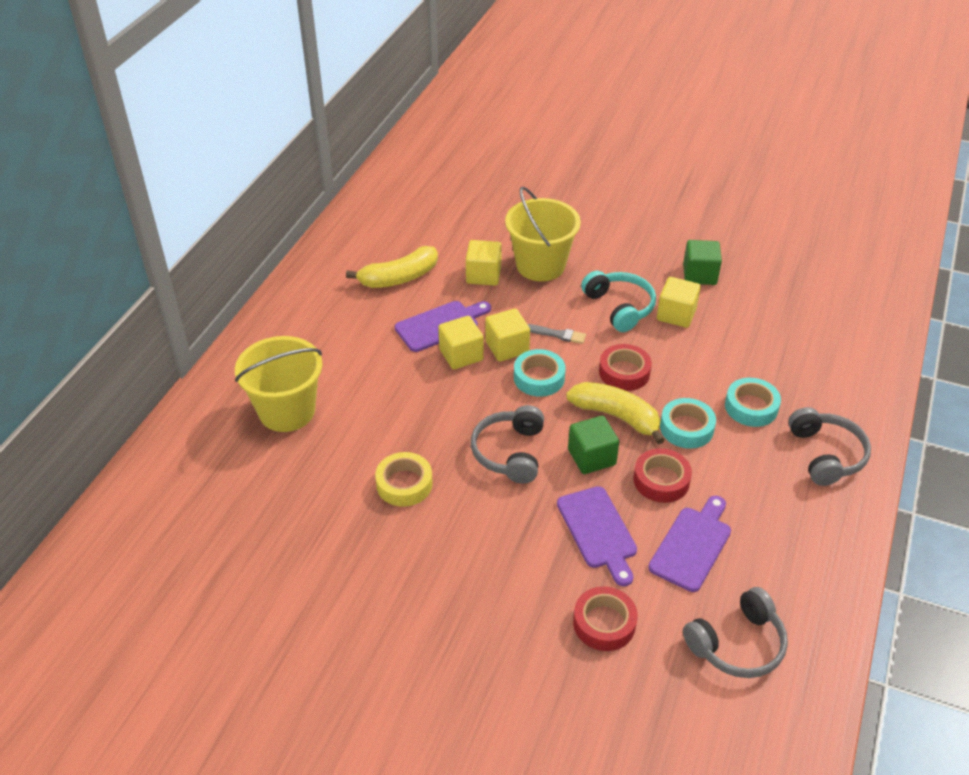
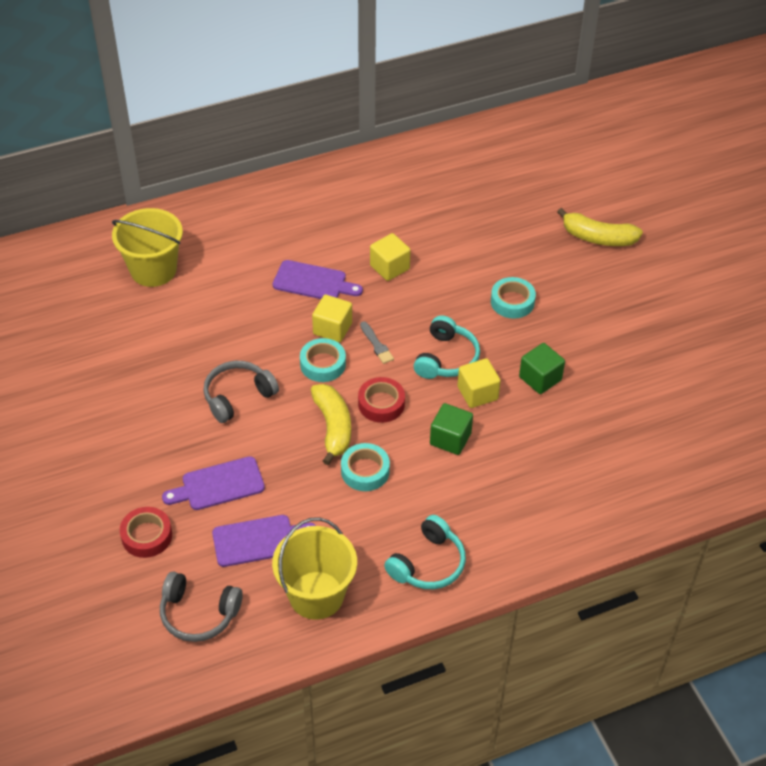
camera: 45 degrees right, 5 degrees up
yellow banana [346,246,438,288] -> yellow banana moved to [557,208,643,246]
yellow tape [375,452,433,507] -> none
yellow cube [438,316,484,370] -> none
yellow bucket [505,187,581,281] -> yellow bucket moved to [272,517,357,620]
purple cutting board [557,486,637,586] -> purple cutting board turned 45 degrees clockwise [162,456,265,510]
green cube [568,416,619,474] -> green cube moved to [430,403,473,455]
red tape [634,448,692,503] -> none
turquoise tape [725,378,781,427] -> turquoise tape moved to [491,277,536,319]
grey headphones [788,407,871,486] -> turquoise headphones [384,515,466,589]

